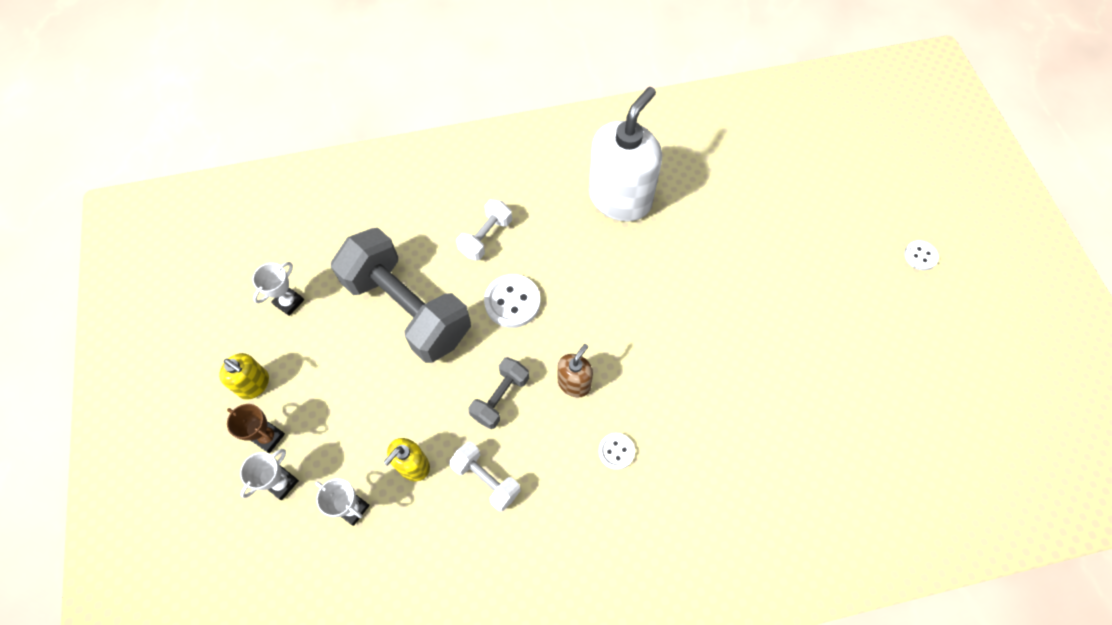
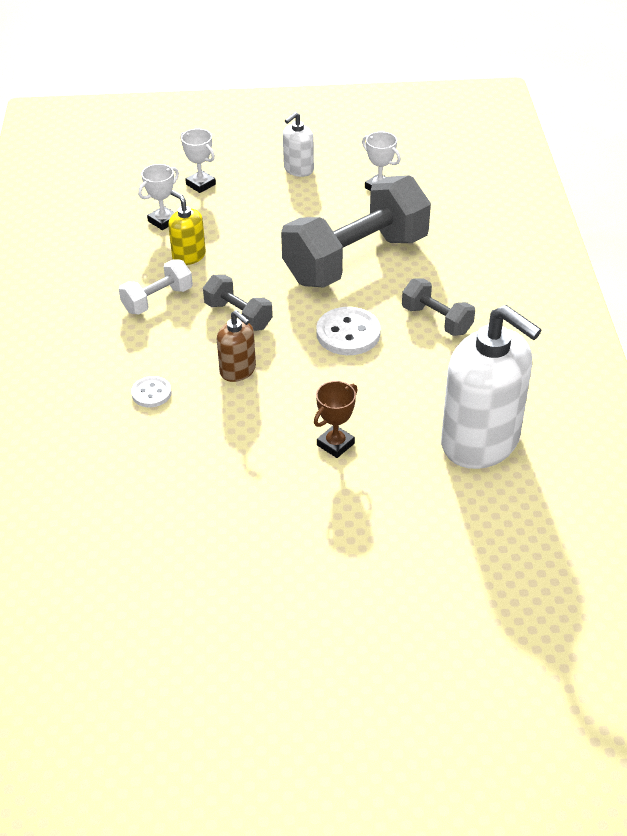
camera: 100 degrees right, 20 degrees down
yellow soap dispenser [219,353,269,400] -> white soap dispenser [283,112,314,177]
brown trophy [227,404,285,453] -> brown trophy moved to [314,381,358,458]
white dumbbell [456,199,512,261] -> grey dumbbell [402,278,475,336]
white button [904,240,939,270] -> none

